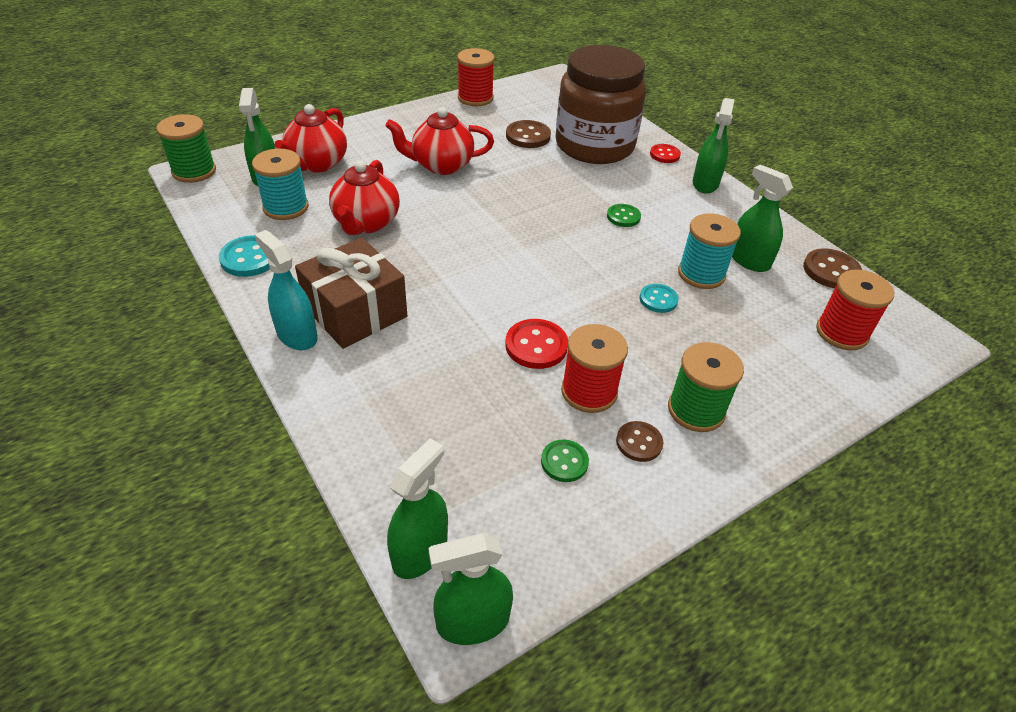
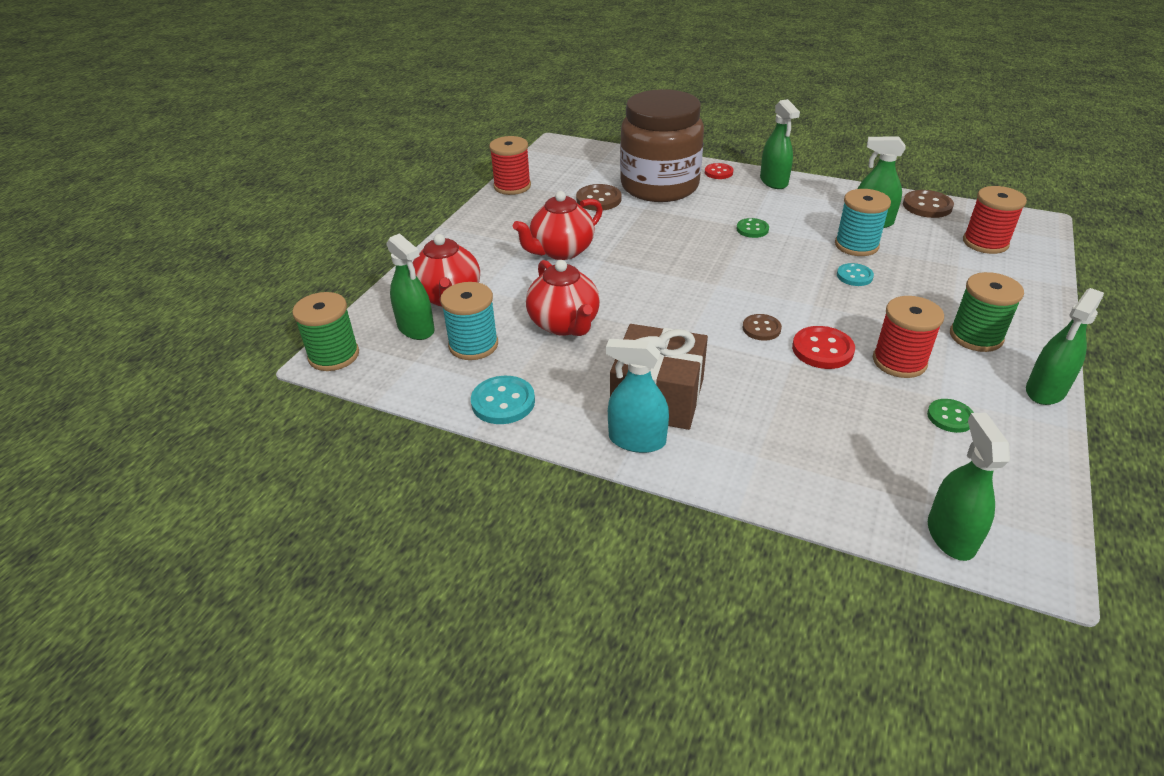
camera: 30 degrees left, 5 degrees down
green spray bottle [429,533,513,645] -> green spray bottle moved to [1026,288,1104,405]
brown button [616,421,663,462] -> brown button moved to [743,314,782,341]

